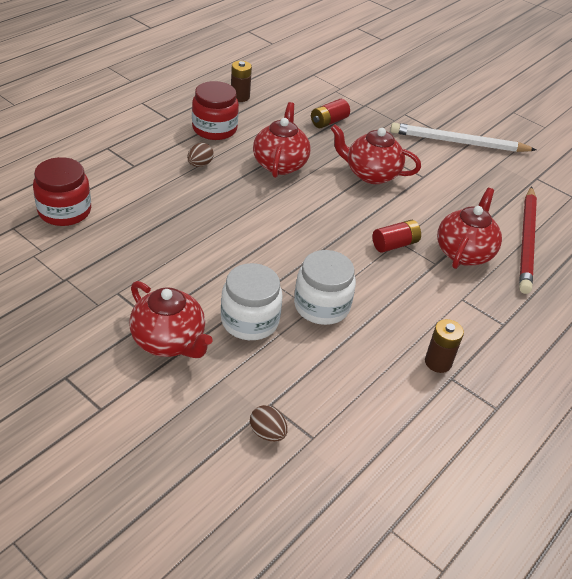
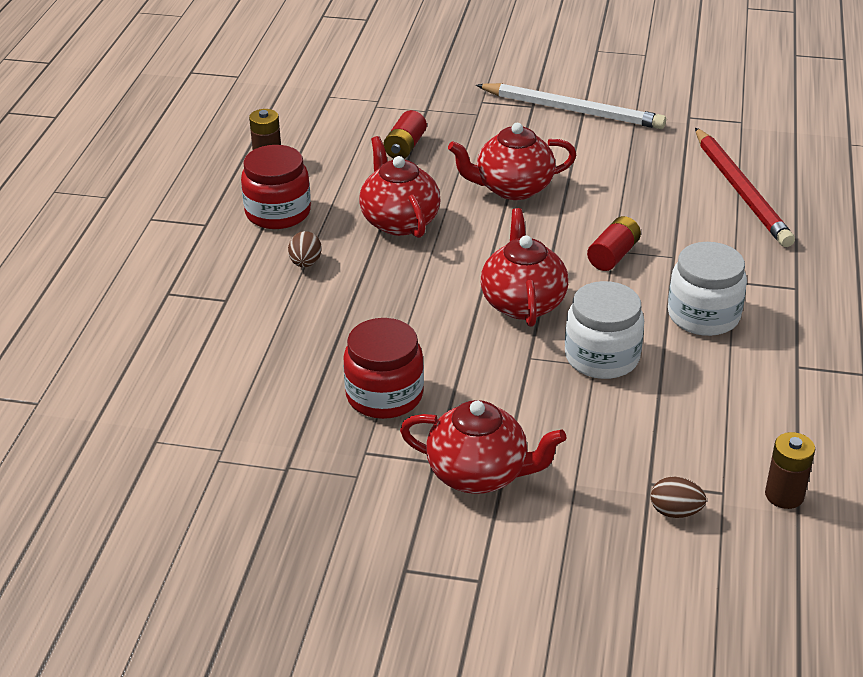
camera: 25 degrees left, 5 degrees down
red jar [33,157,91,226] -> red jar moved to [343,318,424,419]
white jar [221,263,283,340] -> white jar moved to [668,242,747,336]
white pencil [390,123,537,152] -> white pencil turned 135 degrees counterclockwise [476,83,666,129]
brown battery [425,319,464,373] -> brown battery moved to [765,432,815,509]
red teapot [437,188,502,269] -> red teapot moved to [481,208,568,327]

